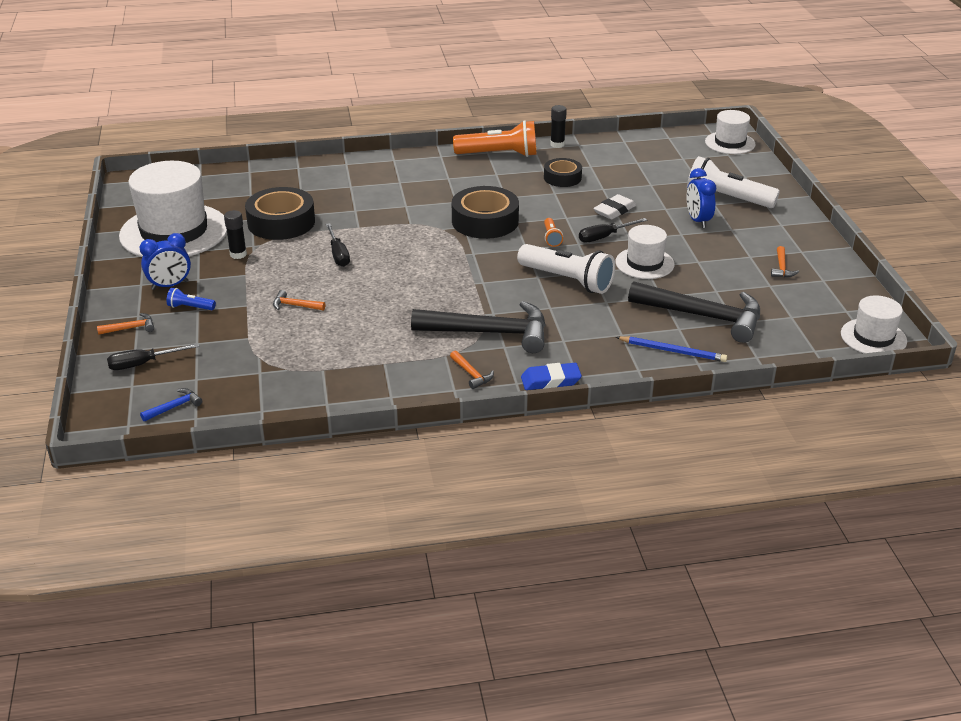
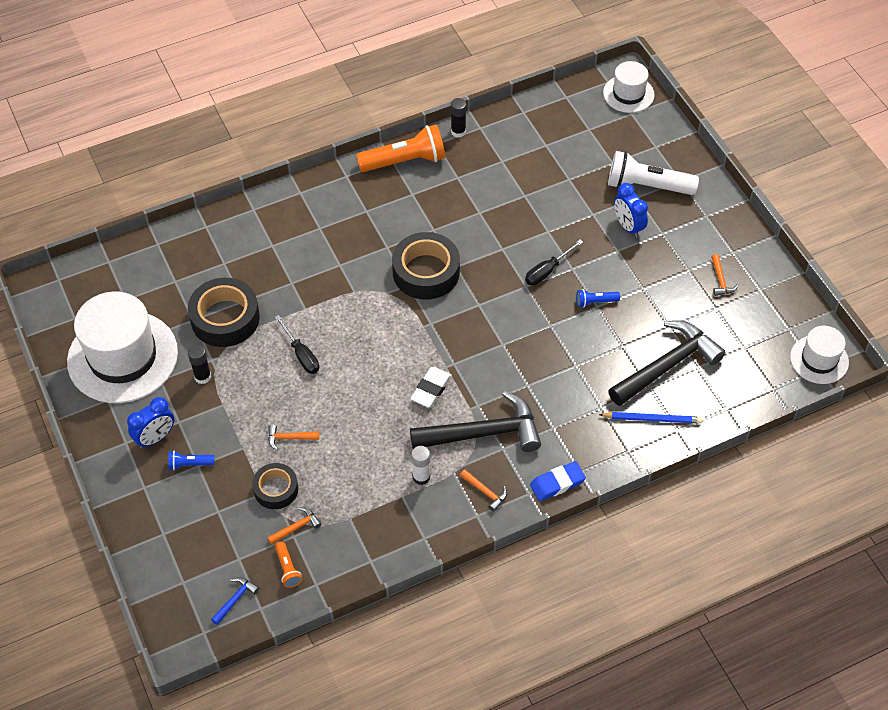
camera: 15 degrees left, 20 degrees up
orange hammer [97,313,154,335] -> orange hammer moved to [267,507,322,545]
black screwdriver [107,343,199,370] -> none
white flashlight [517,244,615,294] -> none
black tape [544,158,582,187] -> black tape moved to [252,463,298,509]
orange flashlight [544,218,563,247] -> orange flashlight moved to [275,541,302,588]
white eraser [593,194,636,219] -> white eraser moved to [410,367,452,408]
white hat [615,225,675,279] -> blue flashlight [576,289,620,308]
black hammer [628,281,760,343] -> black hammer turned 45 degrees counterclockwise [608,320,726,406]
none -> white glue stick [411,446,430,485]

